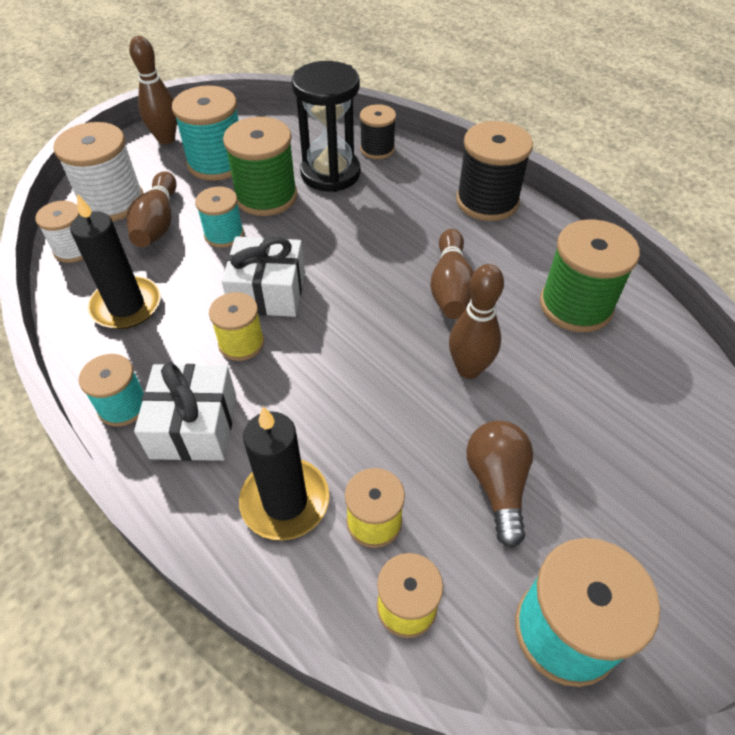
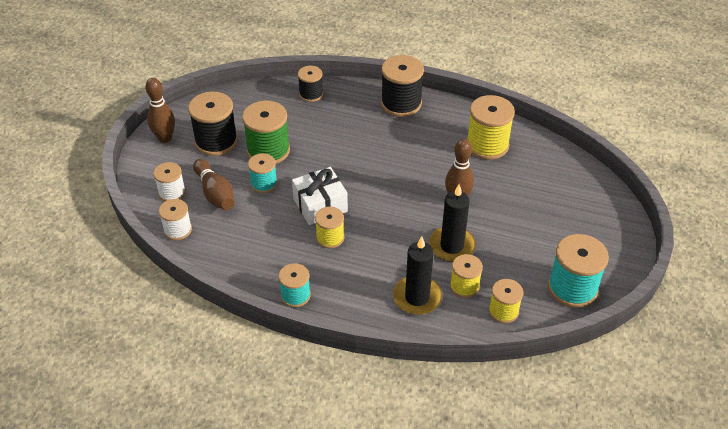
camera: 30 degrees left, 5 degrees down
white spool [53,122,144,222] -> white spool [153,162,186,201], size x0.60
black candle [70,194,161,329] -> black candle moved to [429,184,476,262]
white gift [134,363,236,461] -> none
turquoise spool [172,85,238,181] -> black spool [188,91,238,156]
black hourglass [292,61,361,192] -> none
brown bowling pin [430,229,474,319] -> none
brown light bulb [466,421,533,548] -> none
green spool [540,219,640,332] -> yellow spool [467,95,515,160]

